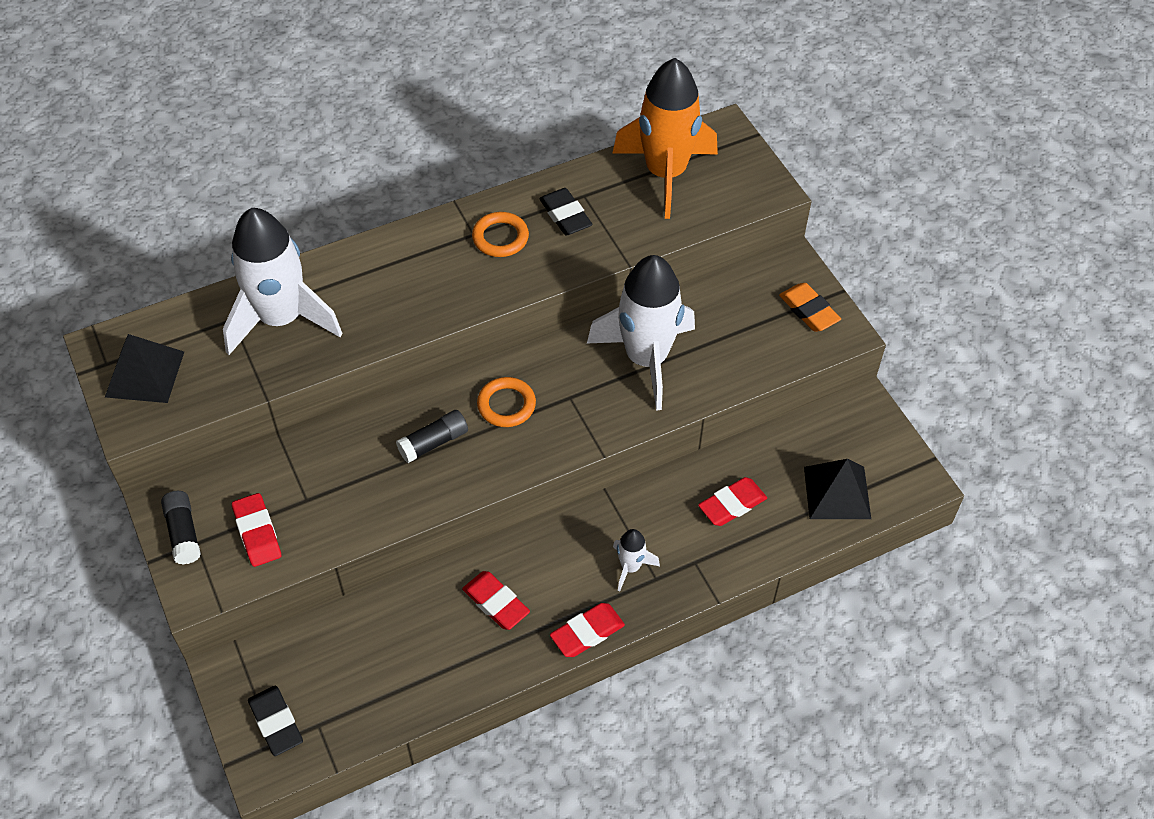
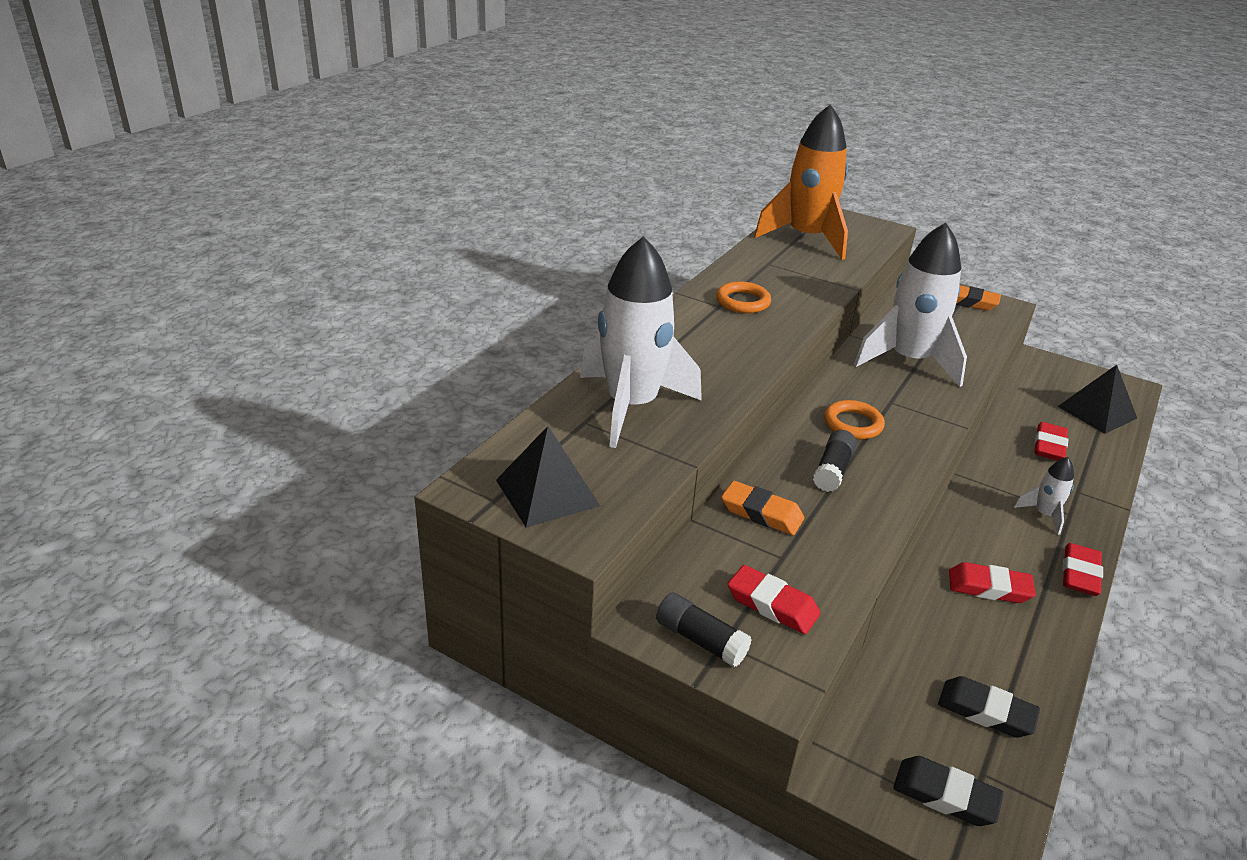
camera: 35 degrees left, 20 degrees down
black eraser [539,188,592,235] -> black eraser moved to [938,676,1040,738]
none -> orange eraser [721,481,804,535]

